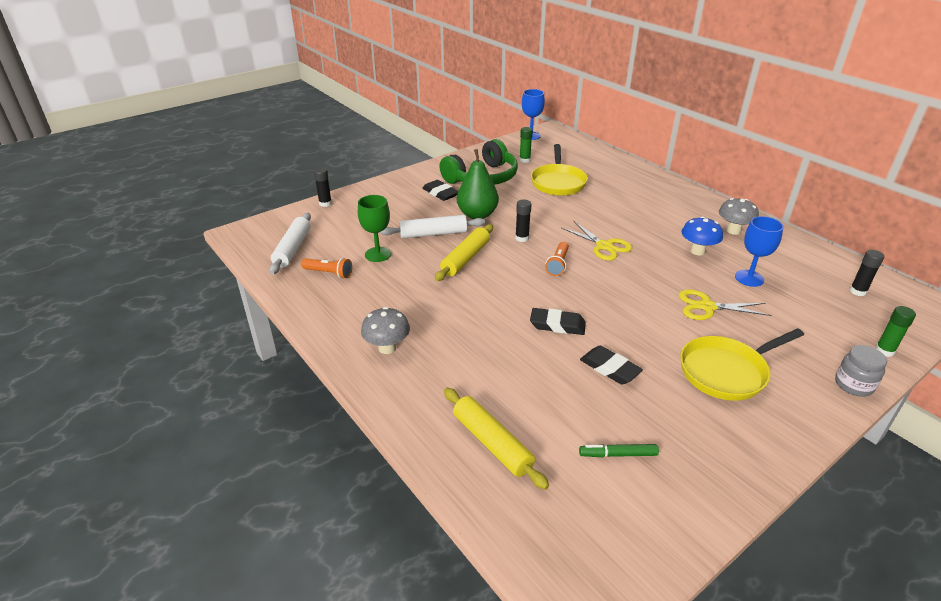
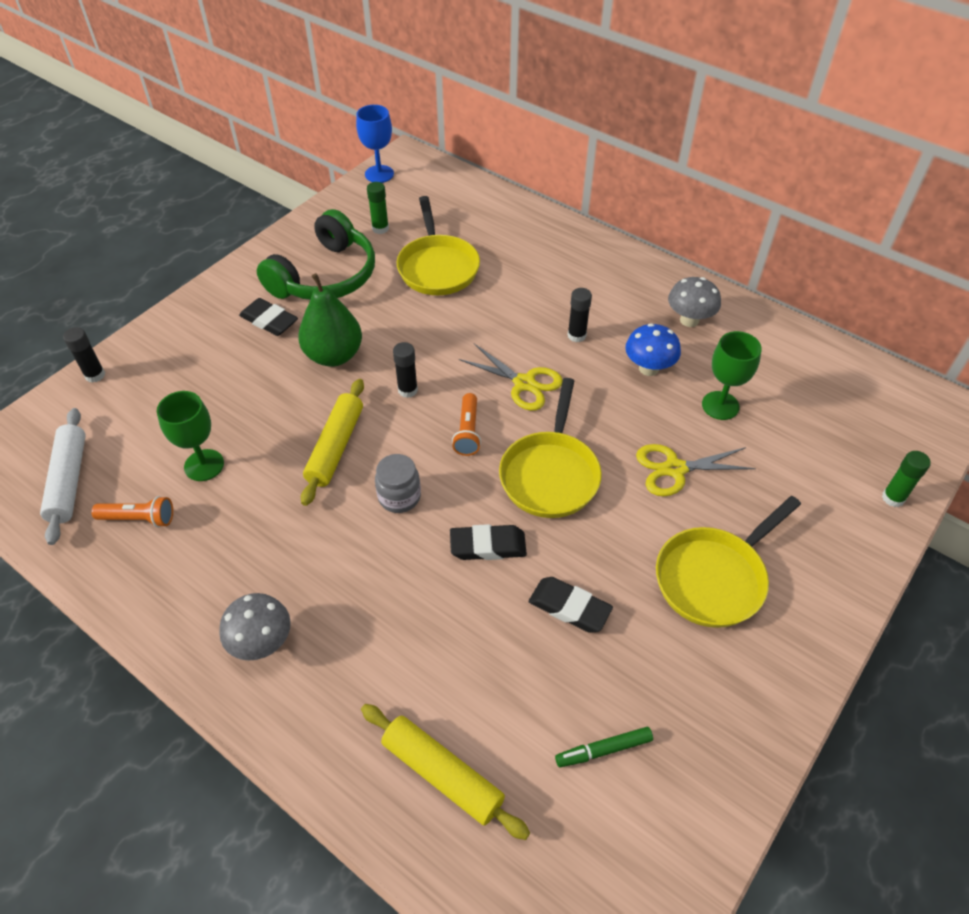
camera: 15 degrees left, 15 degrees up
white rolling pin [381,215,485,239] -> none
blue goblet [735,216,784,287] -> green goblet [702,331,762,420]
grey jar [835,345,887,397] -> grey jar moved to [375,454,421,513]
black glue stick [850,250,884,296] -> black glue stick moved to [568,288,592,342]
none -> yellow pan [499,378,602,518]

